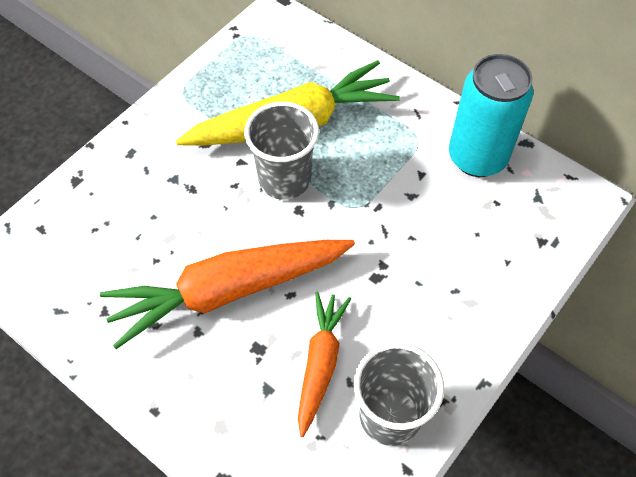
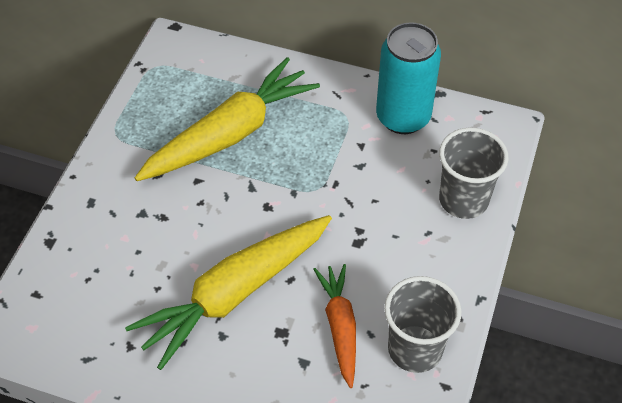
camera: 20 degrees left, 5 degrees down
orange carrot [100,240,355,349] -> yellow carrot [125,215,332,370]
grey cup [244,102,319,200] -> grey cup moved to [439,127,509,219]

